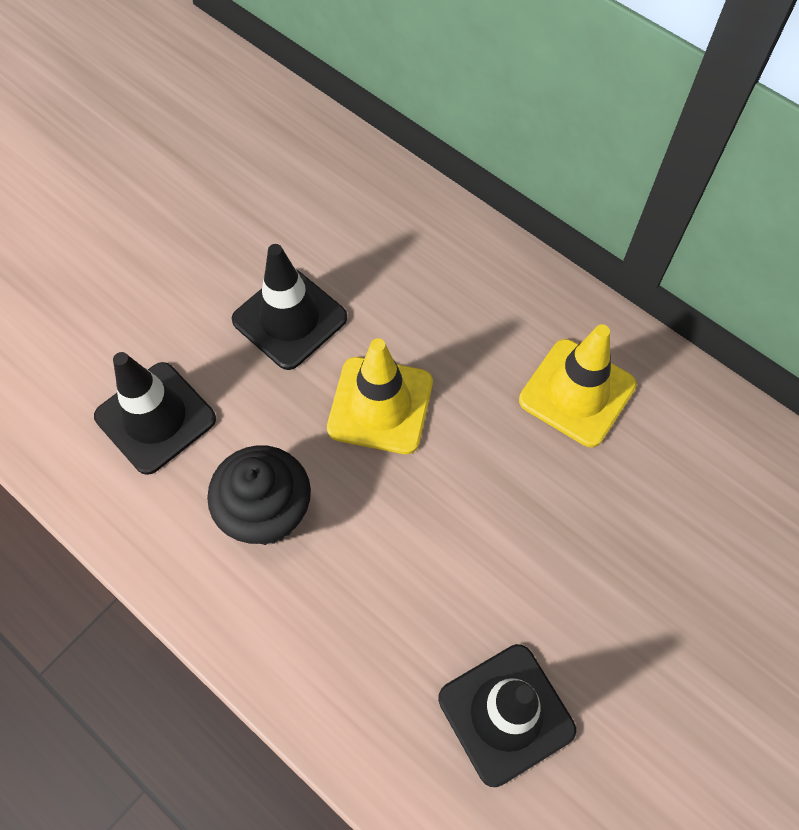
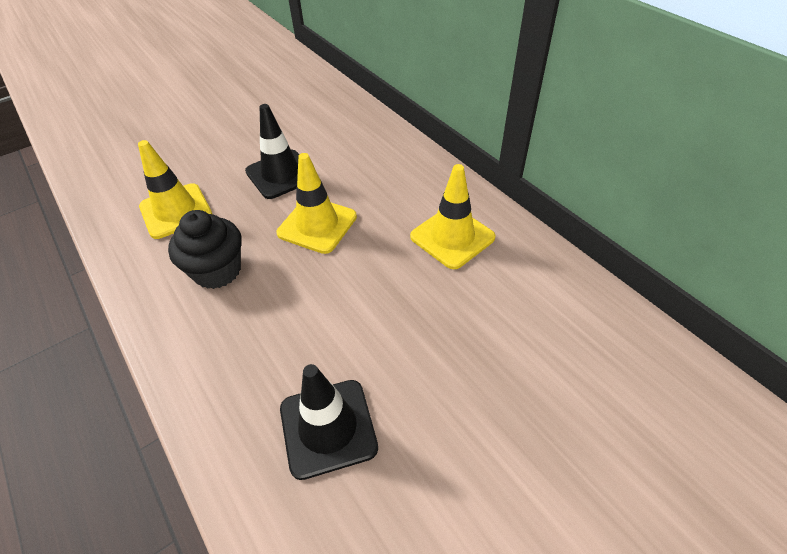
camera: 15 degrees right, 15 degrees down
black traffic cone [94,352,216,475] -> yellow traffic cone [138,140,212,239]

